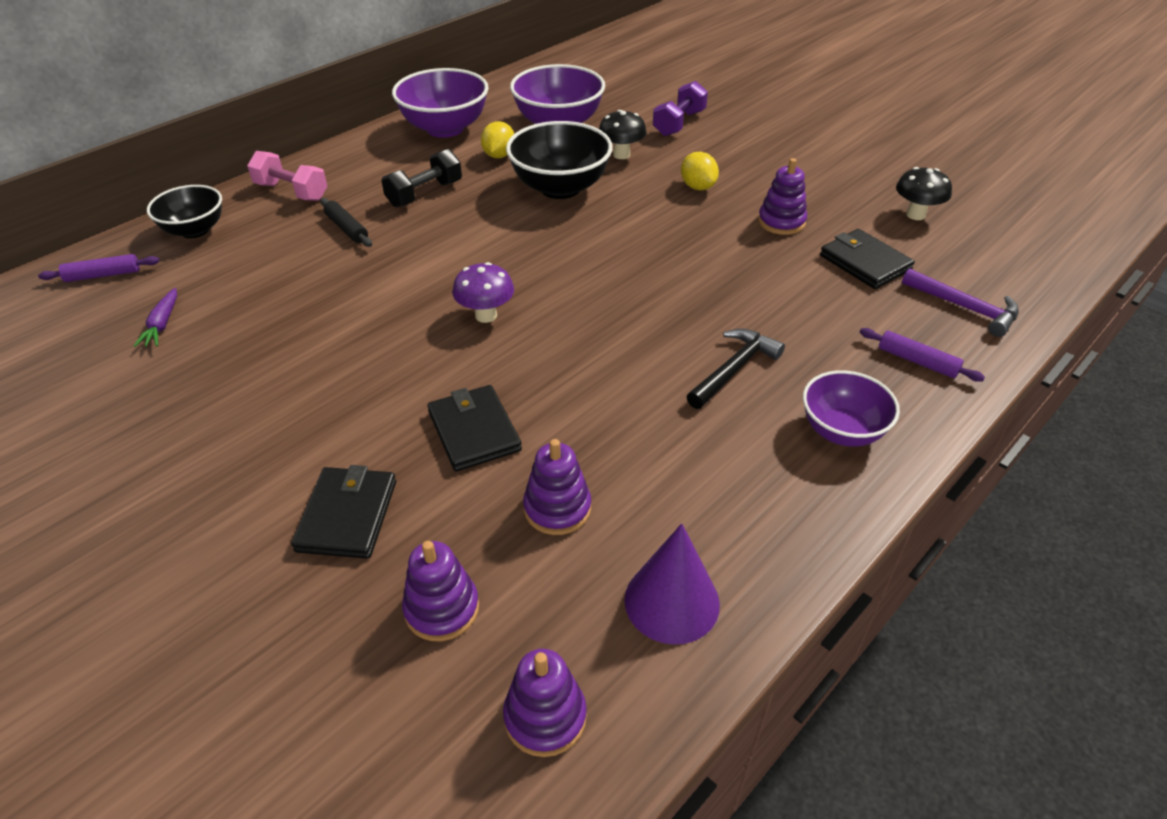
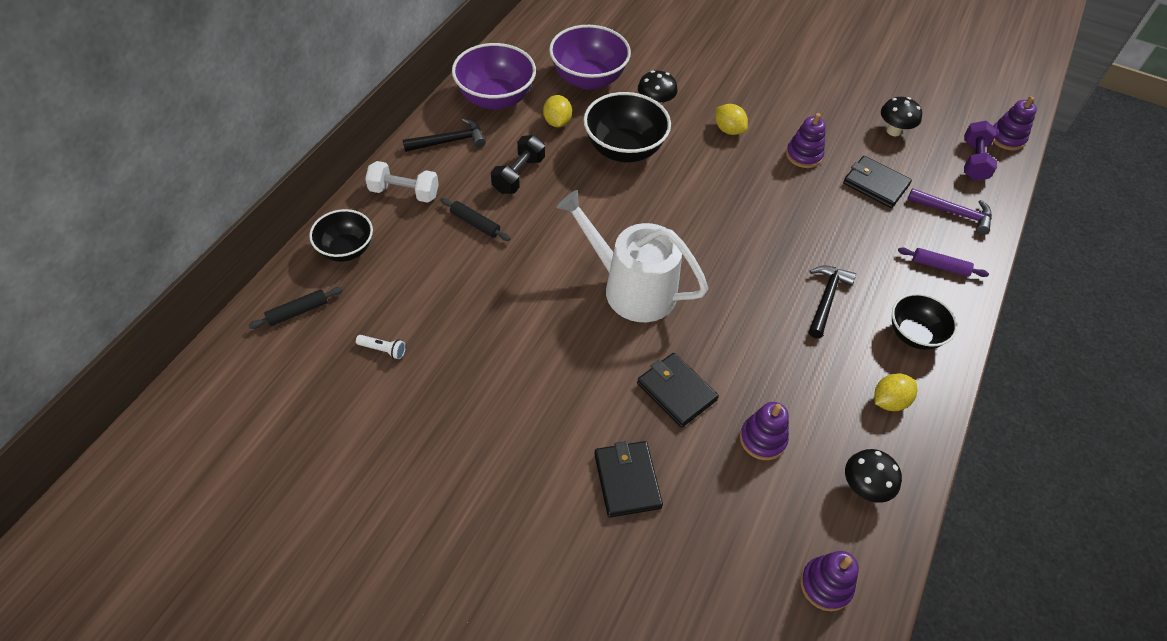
camera: 20 degrees left, 10 degrees up
purple rolling pin [38,254,159,282] -> black rolling pin [248,287,343,329]
purple carrot [134,288,177,347] -> white flashlight [356,335,406,359]
pink dumbbell [247,151,327,201] -> white dumbbell [365,161,439,203]
purple stacking toy [402,541,479,641] -> purple stacking toy moved to [993,97,1037,150]
purple mushroom [452,262,514,323] -> white watering can [557,190,708,322]
purple cone [624,523,720,645] -> black mushroom [845,449,902,503]
purple dumbbell [653,81,708,136] -> purple dumbbell moved to [964,121,997,181]
purple bowl [803,370,900,446] -> black bowl [892,293,957,350]
none -> black hammer [403,118,486,152]
none -> yellow lemon [874,373,917,411]

